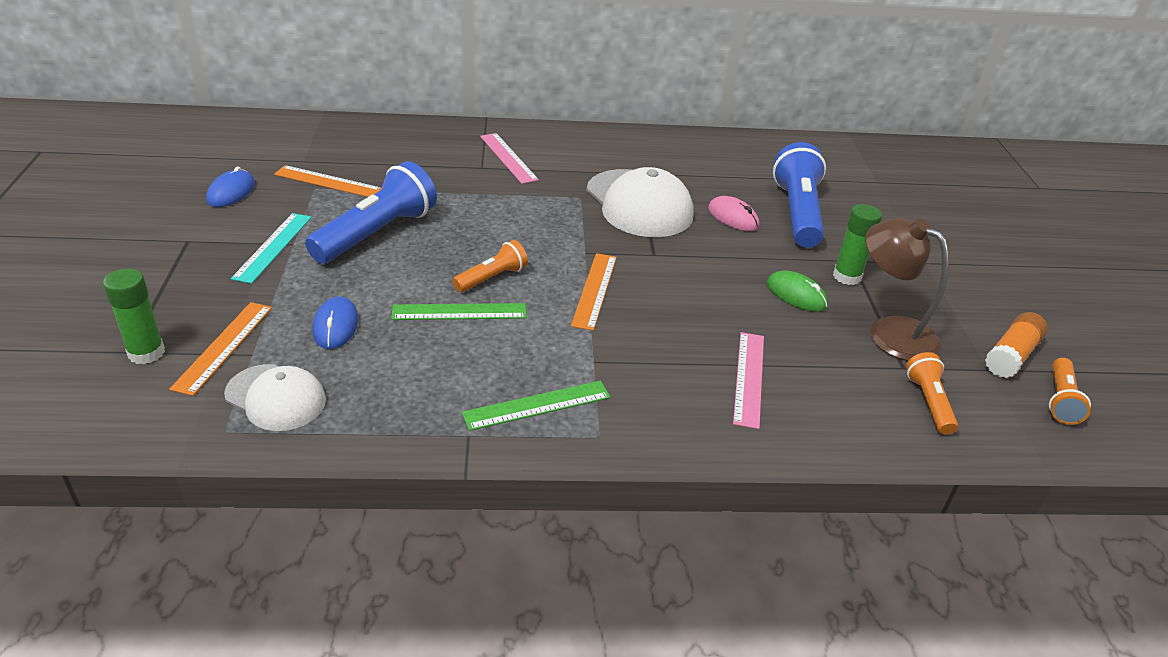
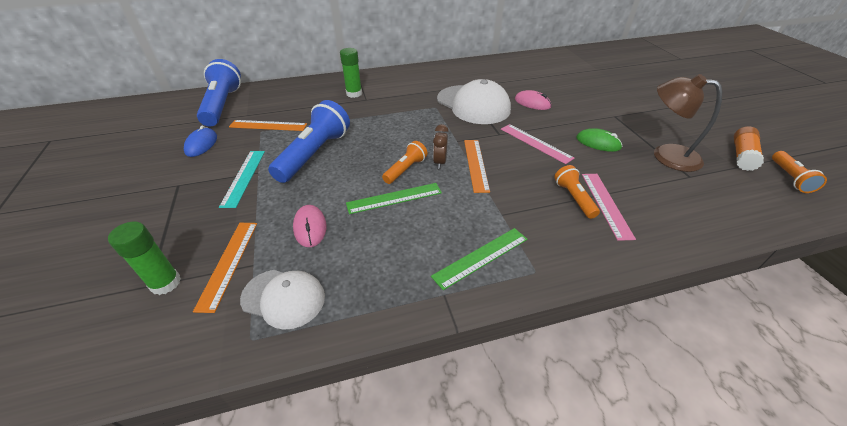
camera: 10 degrees left, 5 degrees up
blue mouse [313,296,358,349] -> pink mouse [293,205,326,247]
pink ruler [480,133,539,184] -> pink ruler moved to [501,124,574,164]
blue flashlight [773,142,826,248] -> blue flashlight moved to [197,59,241,127]
green glue stick [833,204,882,285] -> green glue stick moved to [340,48,362,98]
orange flashlight [906,352,958,435] -> orange flashlight moved to [554,165,600,219]
none -> brown clock [433,124,449,169]

